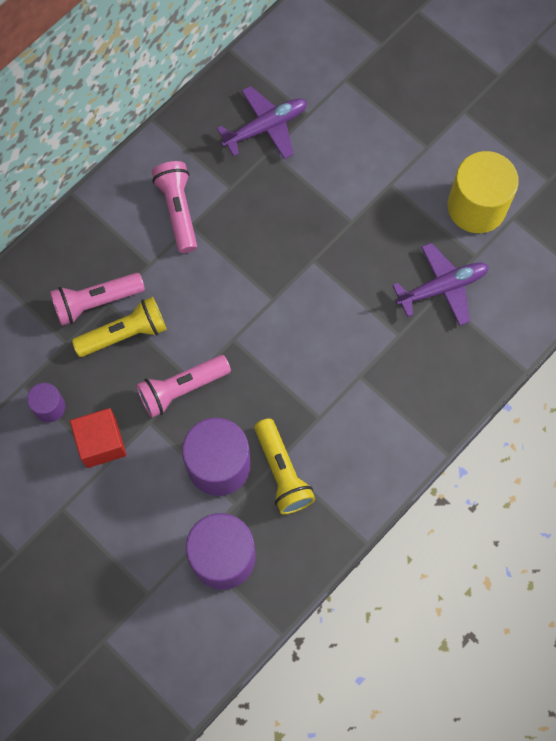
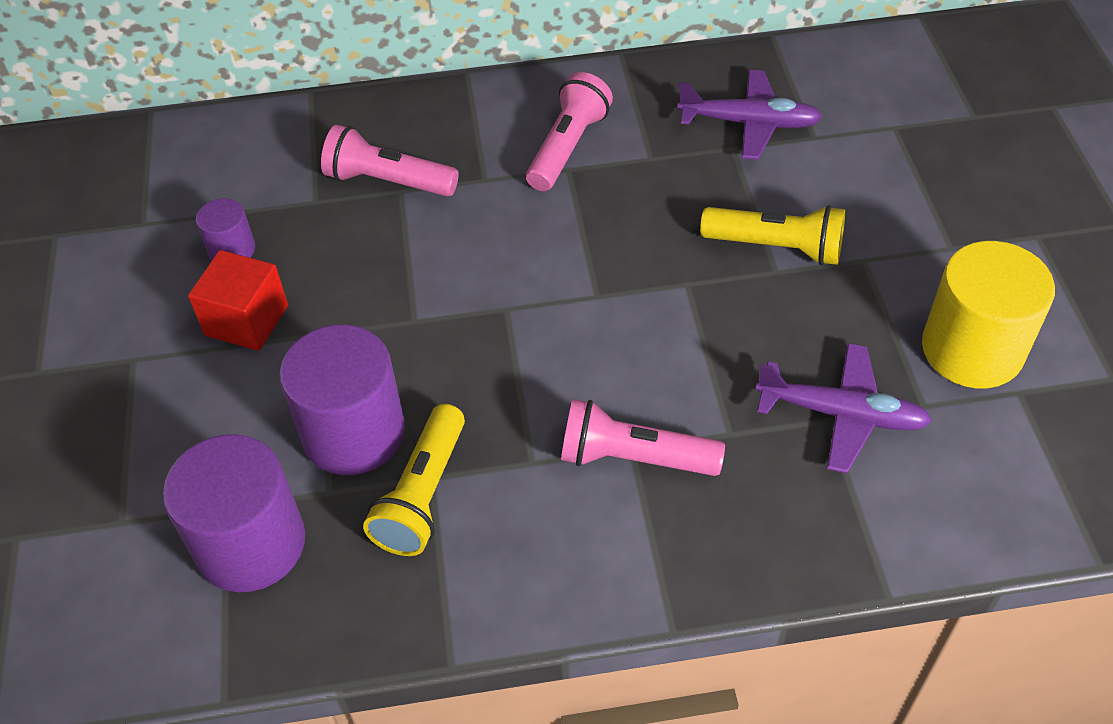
camera: 40 degrees right, 20 degrees down
yellow flashlight [72,297,167,357] -> yellow flashlight moved to [700,205,845,265]
pink flashlight [136,355,231,418] -> pink flashlight moved to [561,399,725,476]

